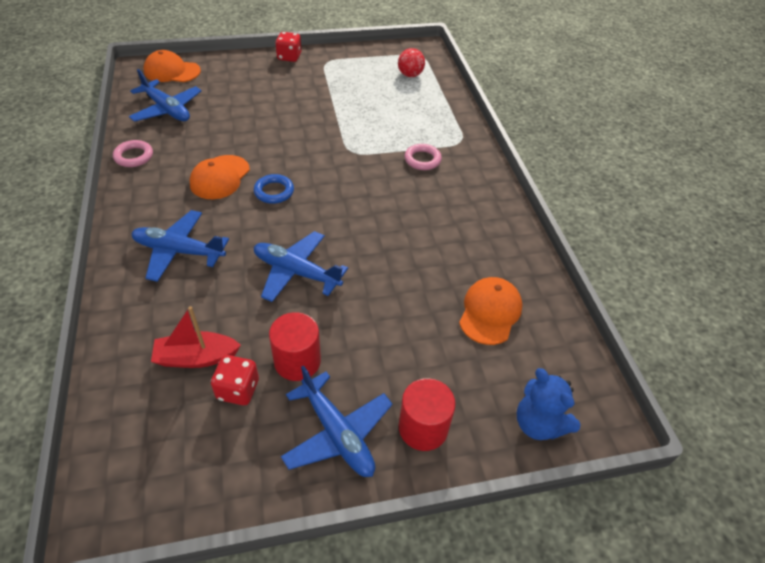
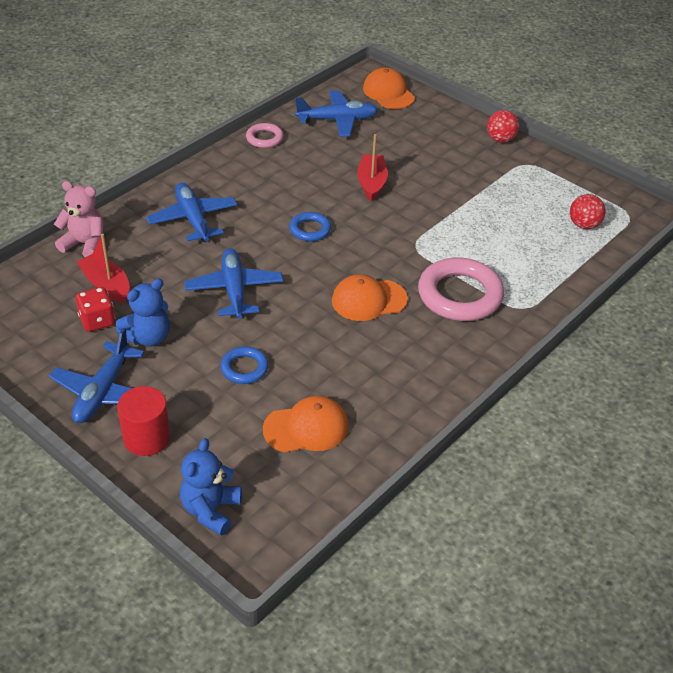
camera: 55 degrees right, 5 degrees down
blue plane [129,69,202,122] -> blue plane turned 105 degrees counterclockwise [295,90,378,137]
orange cap [190,155,250,199] -> orange cap moved to [332,274,408,321]
red cylinder [269,312,321,381] -> blue teddy bear [116,279,170,347]
red dice [275,32,301,62] -> red ball [487,110,519,142]
pink ring [404,144,442,170] -> pink ring [418,257,504,321], size x1.93
none -> pink teddy bear [54,181,103,257]
none -> blue ring [220,347,269,384]
none -> red boat [357,134,388,201]

